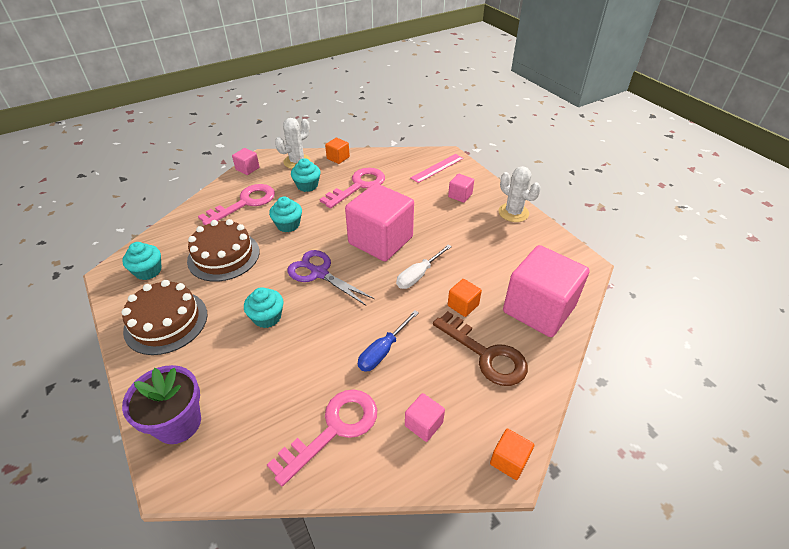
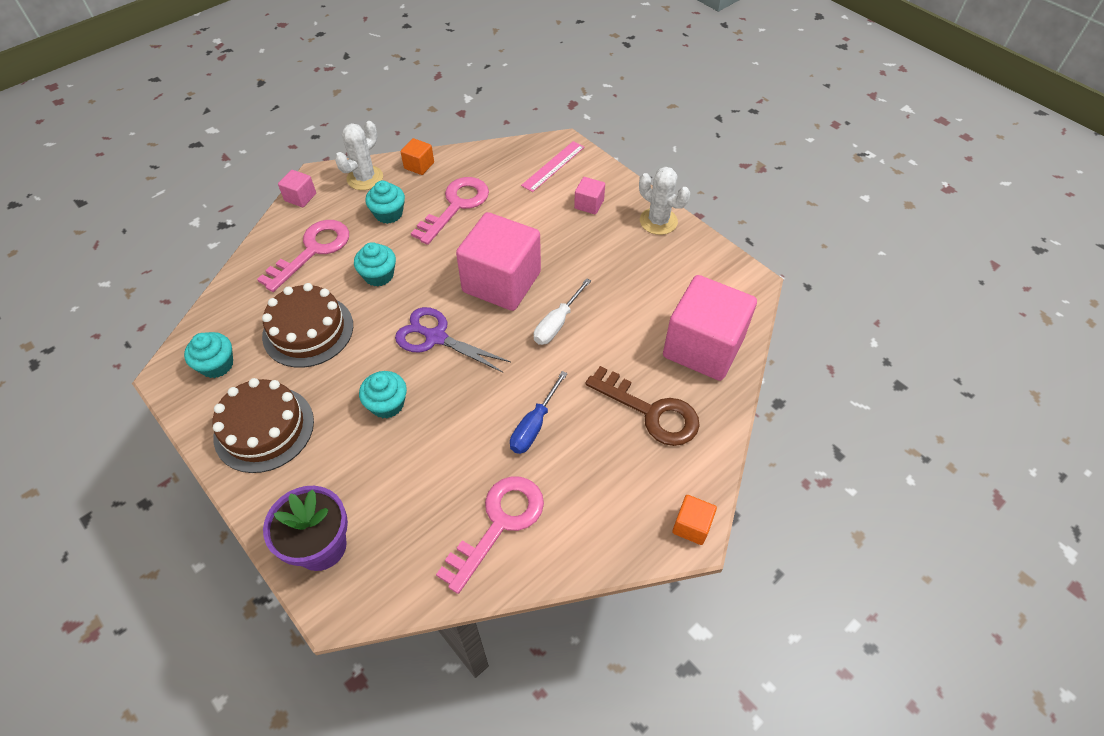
camera: 10 degrees left, 10 degrees up
pink cube [405,393,445,442] -> none
orange cube [448,279,482,317] -> none

